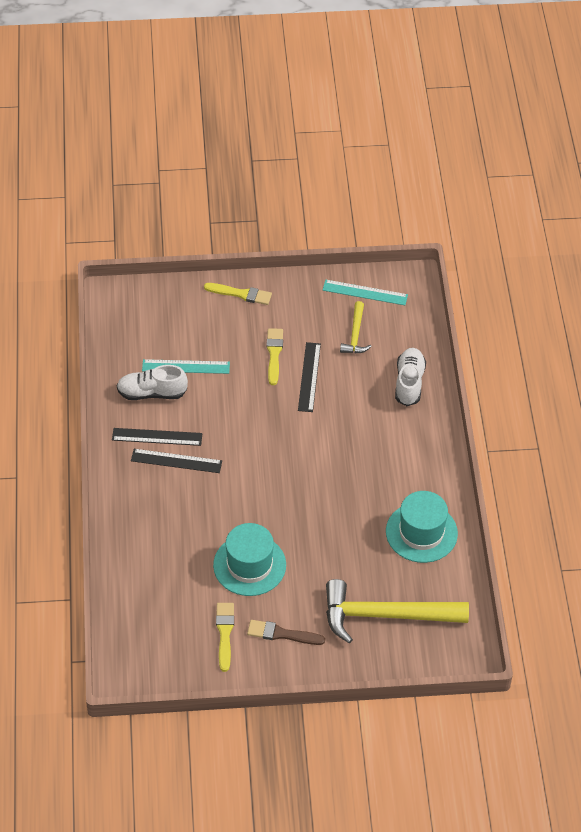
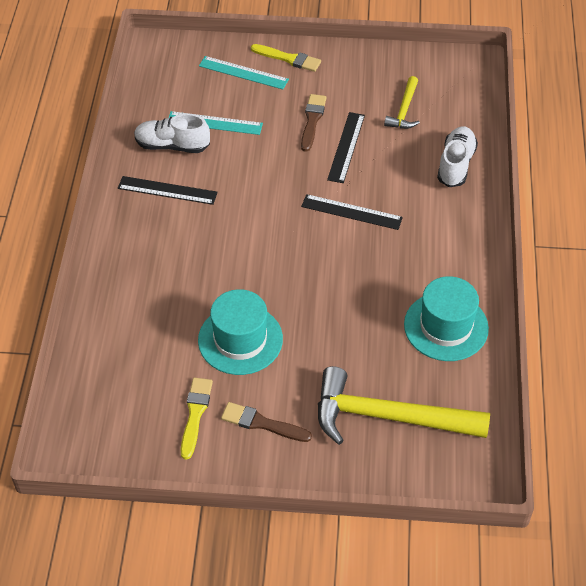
camera: 10 degrees right, 0 degrees up
black ruler [131,449,222,473] -> black ruler moved to [301,194,403,230]
yellow brush [266,328,283,385] -> brown brush [301,94,327,152]
turquoise ruler [323,280,408,305] -> turquoise ruler moved to [199,56,289,89]

